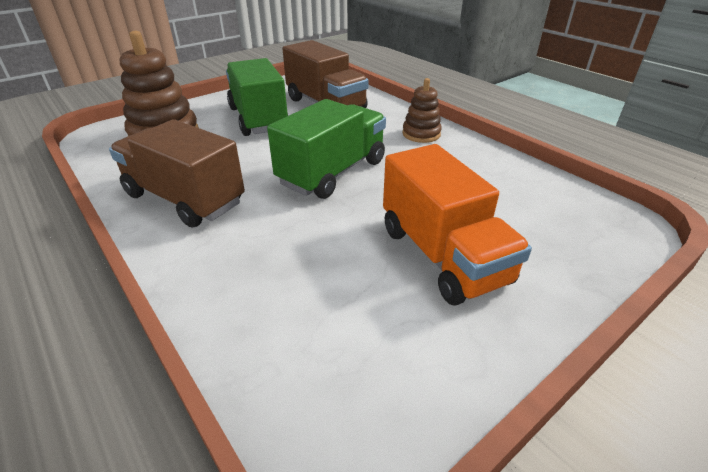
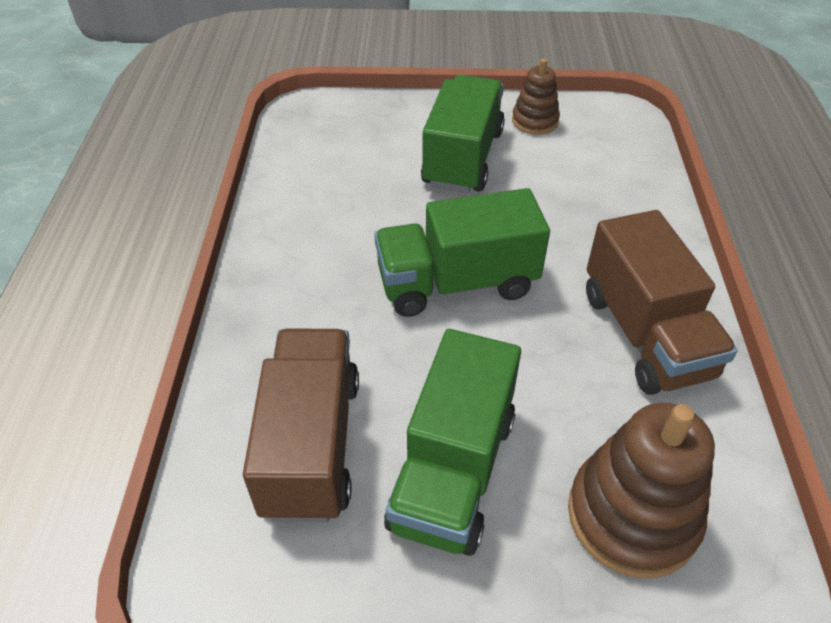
camera: 140 degrees left, 10 degrees up
orange truck [383,144,532,306] -> green truck [421,75,505,193]
brown stacking toy [402,78,442,143] -> brown stacking toy moved to [512,59,560,135]

